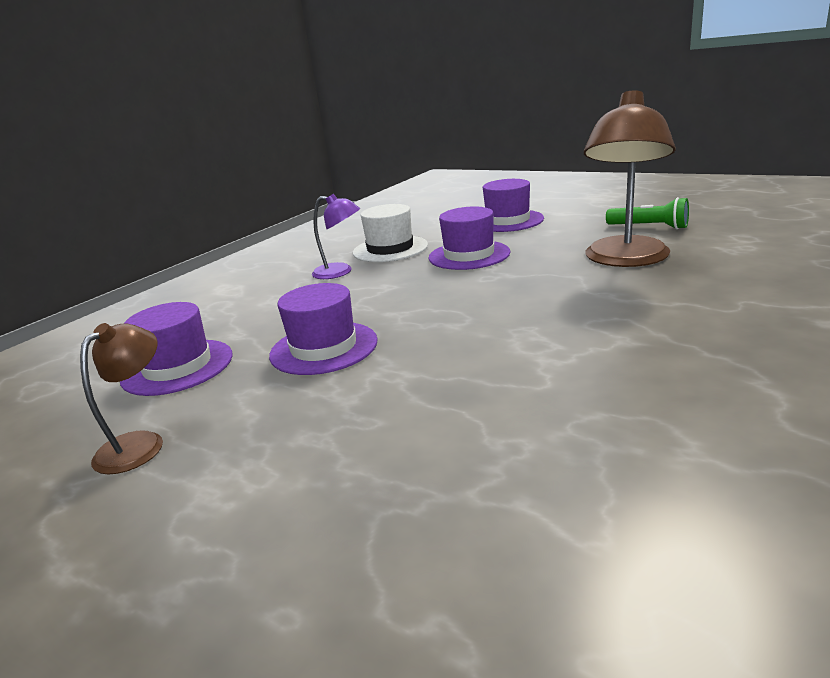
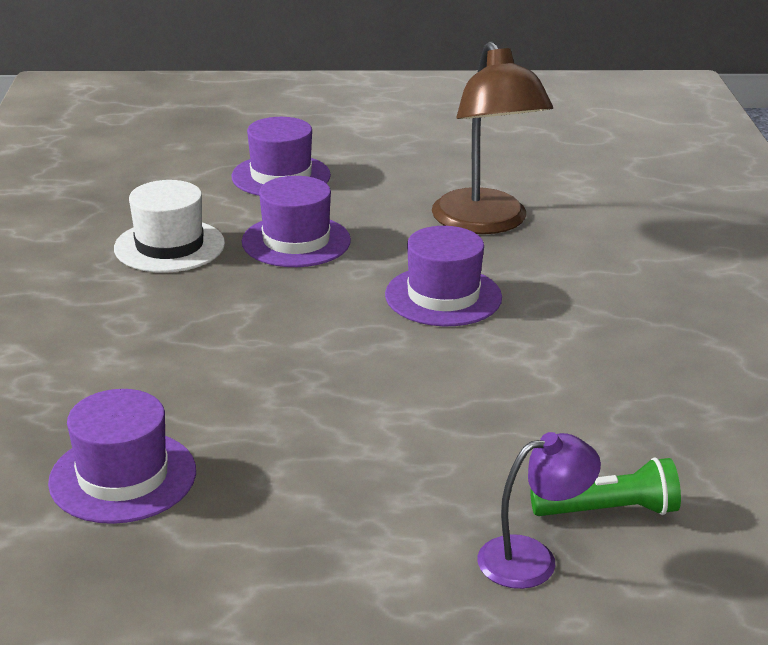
camera: 40 degrees left, 5 degrees up
brown lamp [80,323,163,474] -> none
purple hat [269,283,378,375] -> purple hat moved to [385,226,502,326]
purple lamp [312,194,360,279] -> purple lamp moved to [478,432,601,589]
green flashlight [606,197,689,229] -> green flashlight moved to [530,457,681,516]

